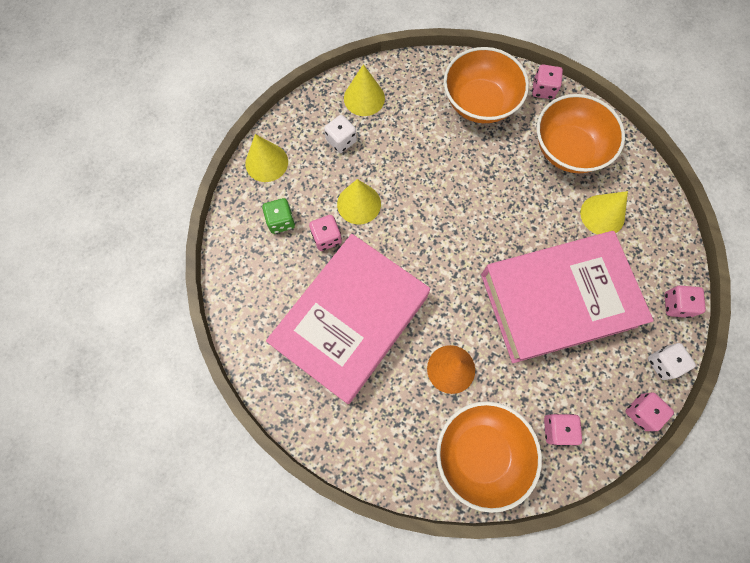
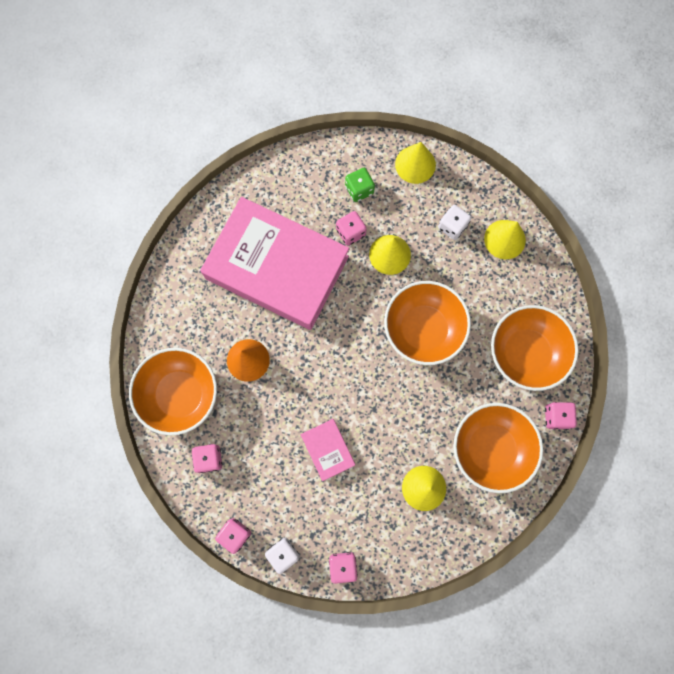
camera: 80 degrees right, 5 degrees up
pink book [481,231,654,363] -> pink book [301,419,355,481], size x0.41
none -> orange bowl [384,281,471,365]

